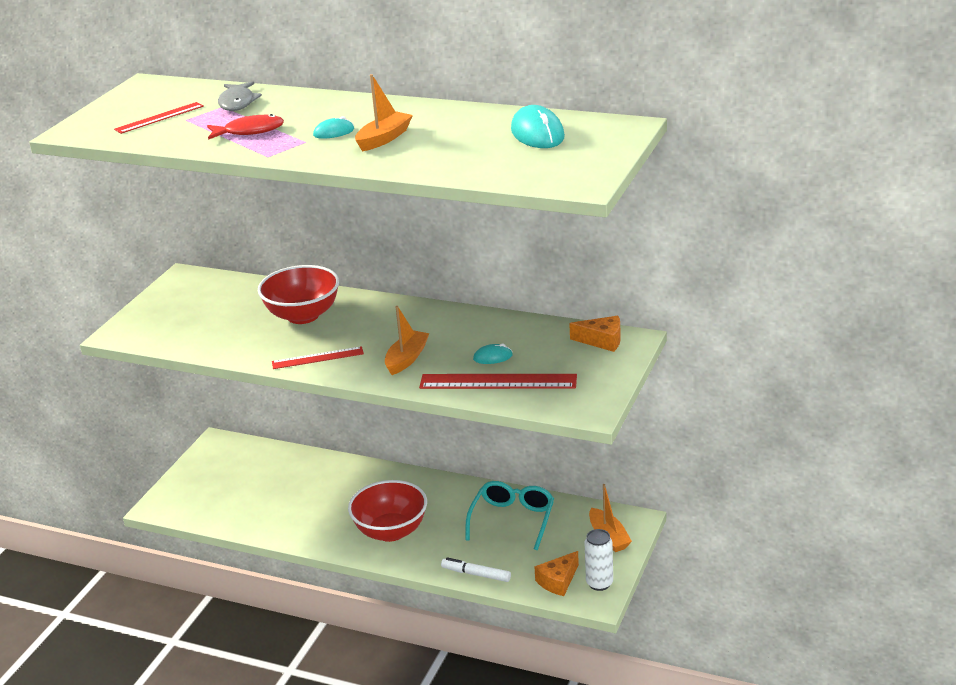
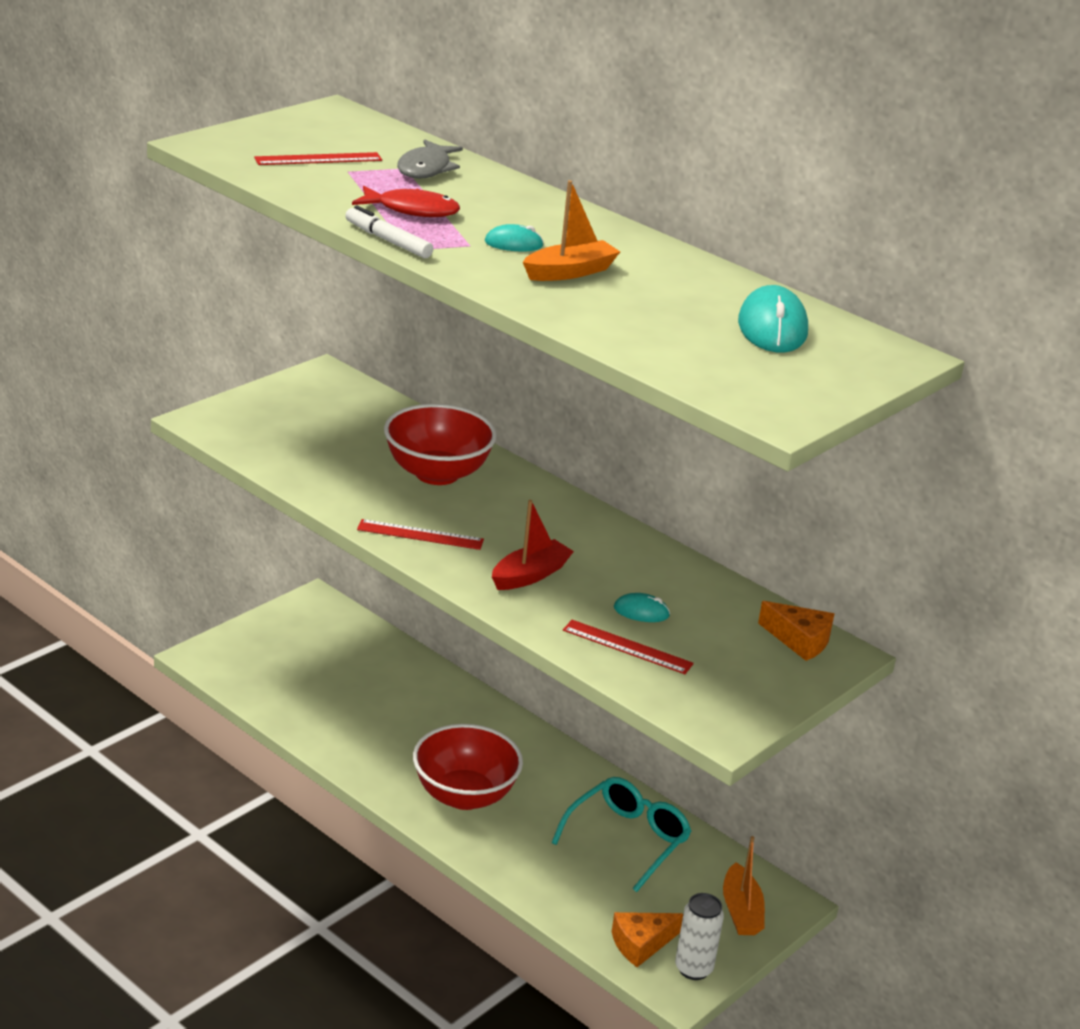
camera: 15 degrees right, 0 degrees up
orange boat [385,306,430,375] -> red boat [492,500,574,590]
red ruler [419,374,577,389] -> red ruler [563,620,694,674], size x0.61
white marker [441,557,511,582] -> white marker moved to [345,205,433,258]

